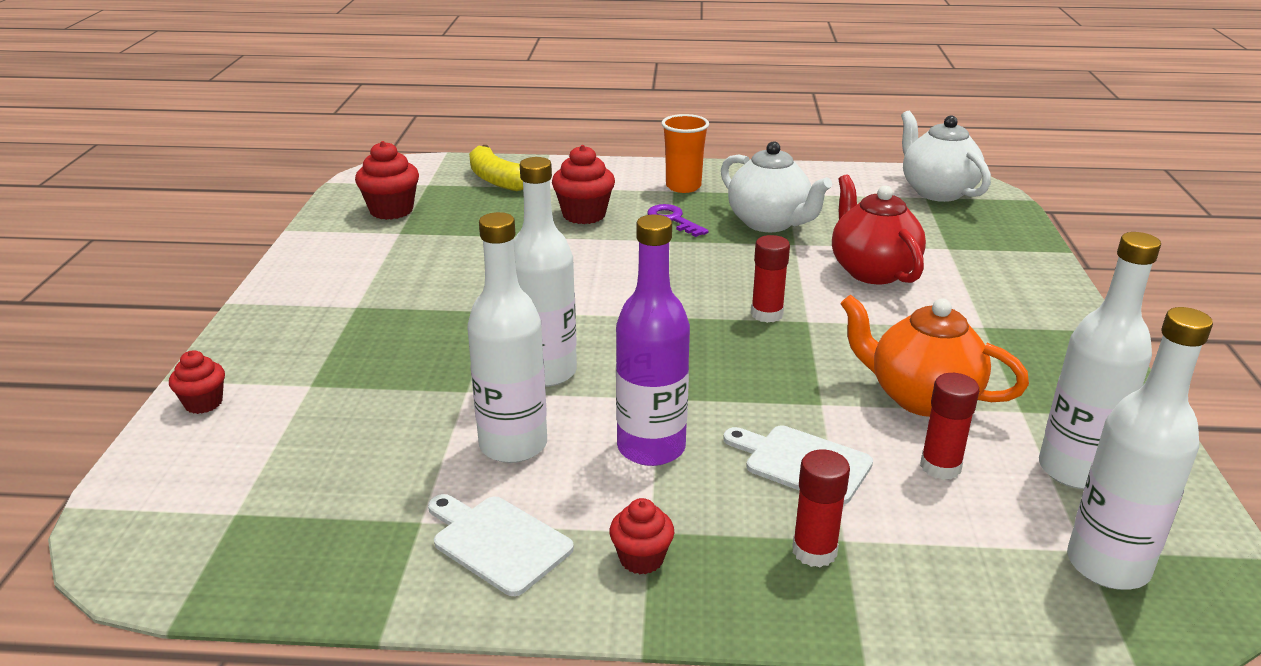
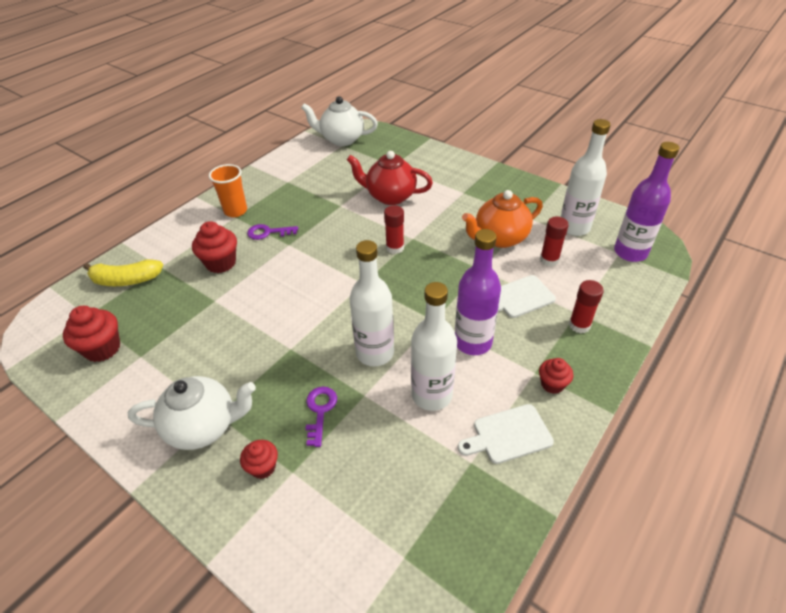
camera: 55 degrees left, 15 degrees up
red cupcake [169,350,225,414] -> red cupcake moved to [240,440,278,479]
white teapot [721,141,832,232] -> white teapot moved to [128,376,256,450]
white bottle [1067,307,1213,589] -> purple bottle [614,142,679,262]
none -> purple key [306,387,337,447]

